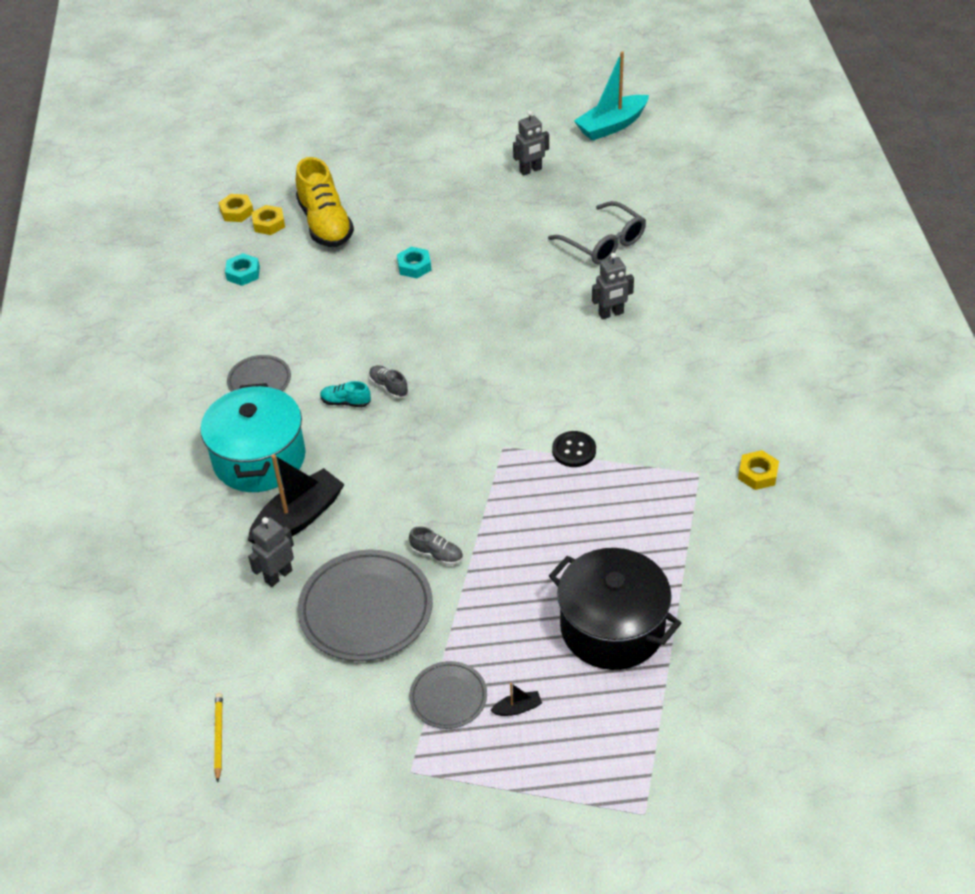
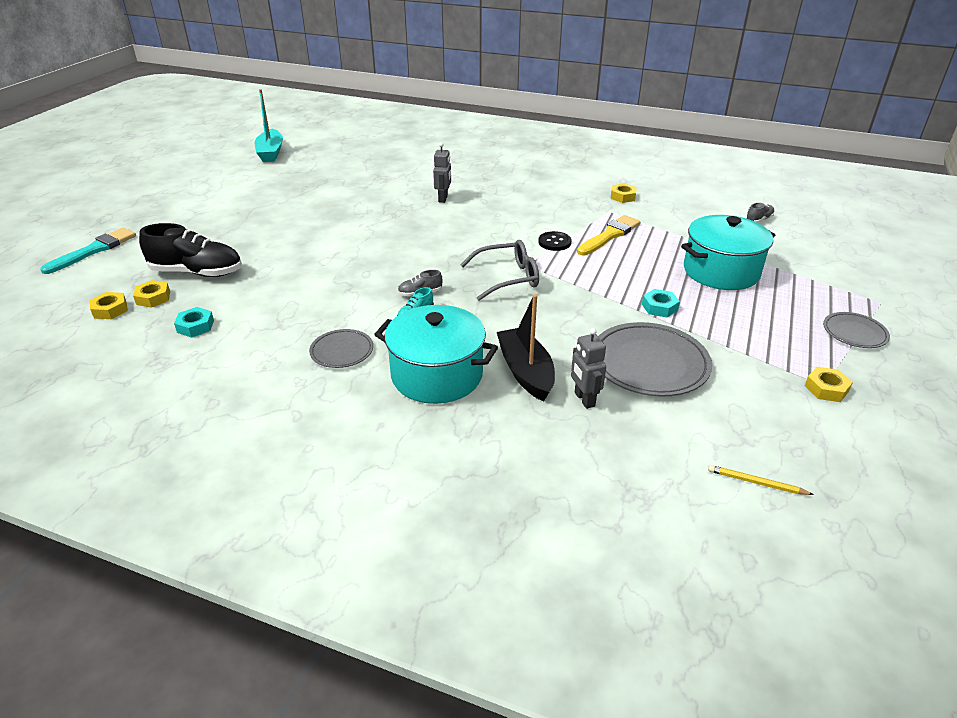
camera: 65 degrees left, 10 degrees down
yellow shoe [296,157,354,247] -> black shoe [139,223,242,277]
turquoise nut [397,247,431,278] -> turquoise nut moved to [642,289,680,317]
grey shoe [409,526,463,565] -> grey shoe moved to [746,203,775,223]
grey plate [409,661,487,729] -> grey plate moved to [823,312,890,348]
black boat [490,683,542,716] -> none
grey robot [513,111,549,176] -> none
grey glasses [548,201,646,265] -> grey glasses moved to [461,240,539,301]
black pot [549,548,681,670] -> turquoise pot [681,215,775,290]
none -> turquoise brush [40,228,136,274]
none -> yellow brush [577,215,640,255]
none -> yellow nut [805,367,853,402]

